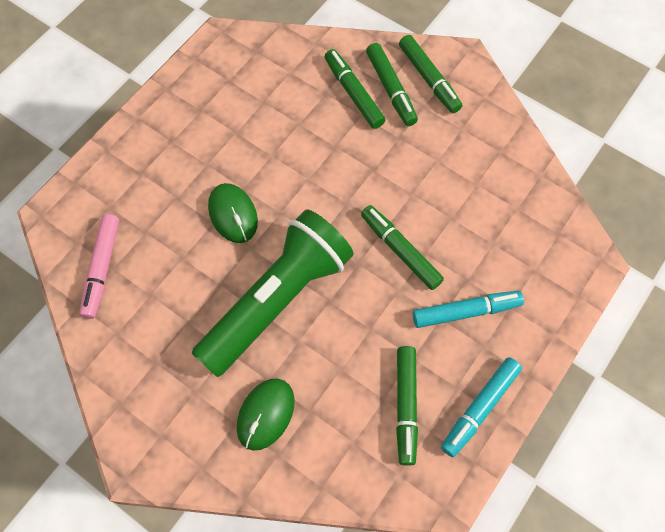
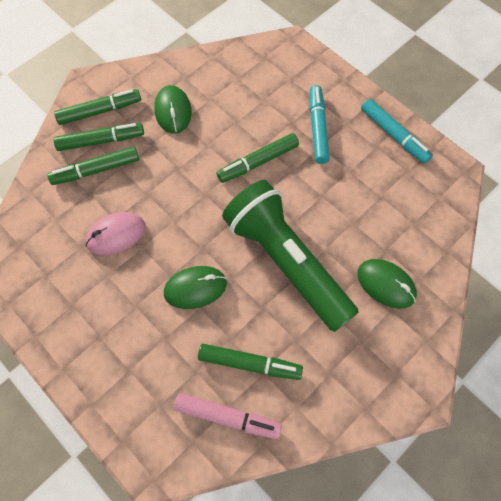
camera: 80 degrees left, 0 degrees up
green marker [396,346,418,466] -> green marker moved to [198,344,303,380]
none -> pink mouse [85,212,145,255]
none -> green mouse [154,85,192,133]

